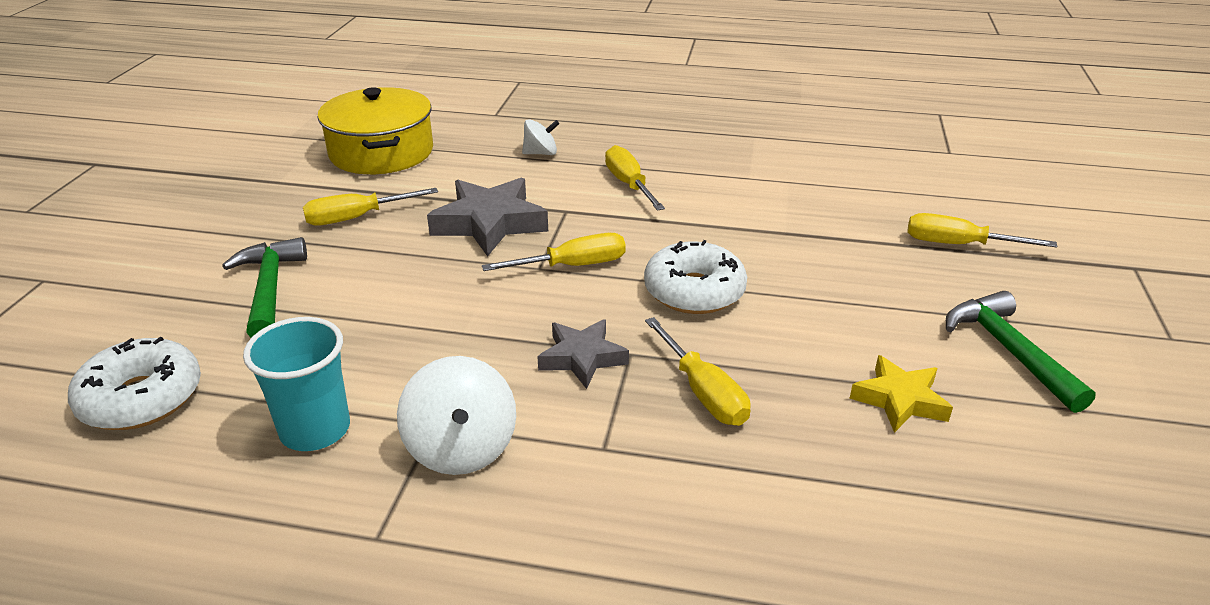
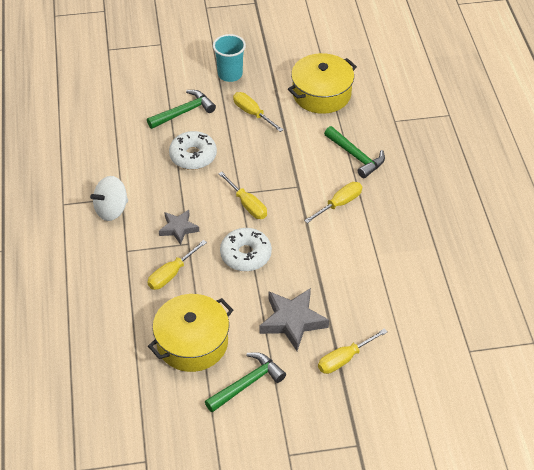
camera: 70 degrees right, 15 degrees up
white donut [68,337,201,430] -> white donut moved to [169,131,217,170]
turquoise cup [243,317,350,451] -> turquoise cup moved to [213,34,246,82]
grey star [427,178,548,257] -> grey star moved to [259,288,329,351]
white spinning top [522,119,560,155] -> green hammer [324,126,385,178]
yellow star [849,355,953,433] -> yellow pot [148,294,233,372]
yellow screwdriver [907,213,1058,248] -> yellow screwdriver turned 120 degrees counterclockwise [318,328,387,374]

